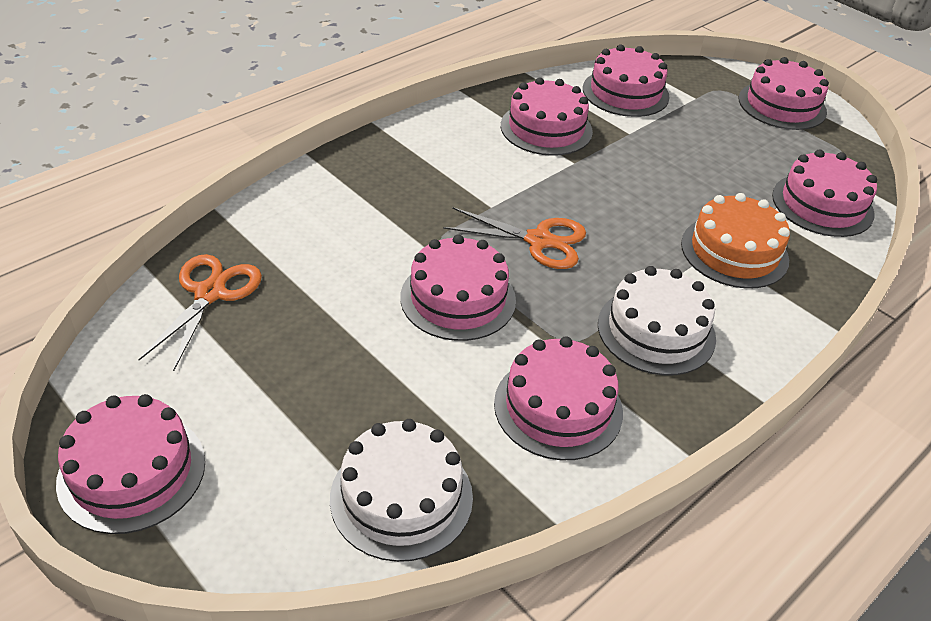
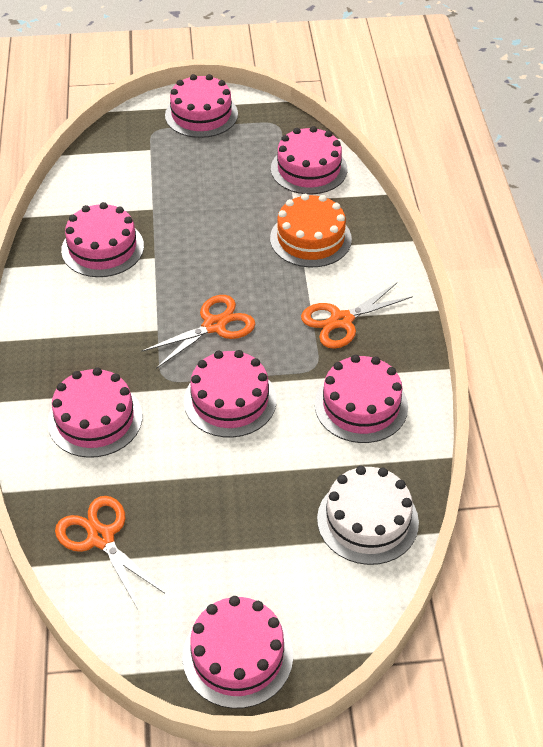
camera: 50 degrees left, 5 degrees up
pink cake [583,45,670,117] -> pink cake moved to [48,367,142,458]
white cake [598,266,716,376] -> orange scissors [301,282,413,349]

